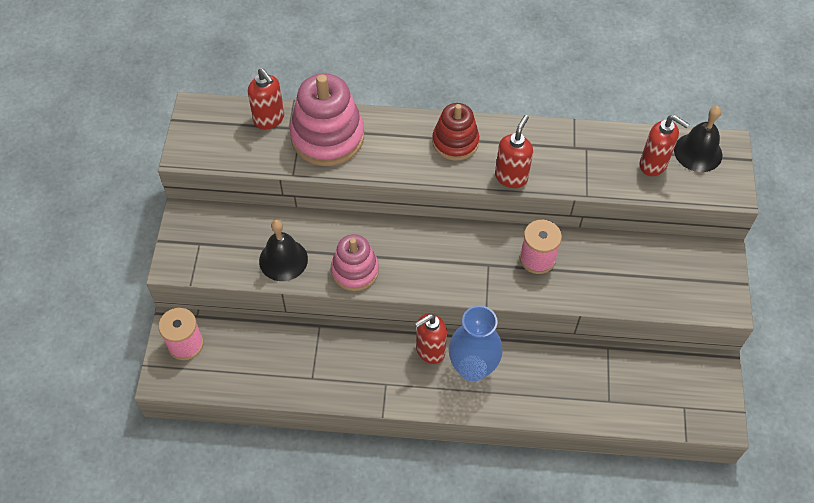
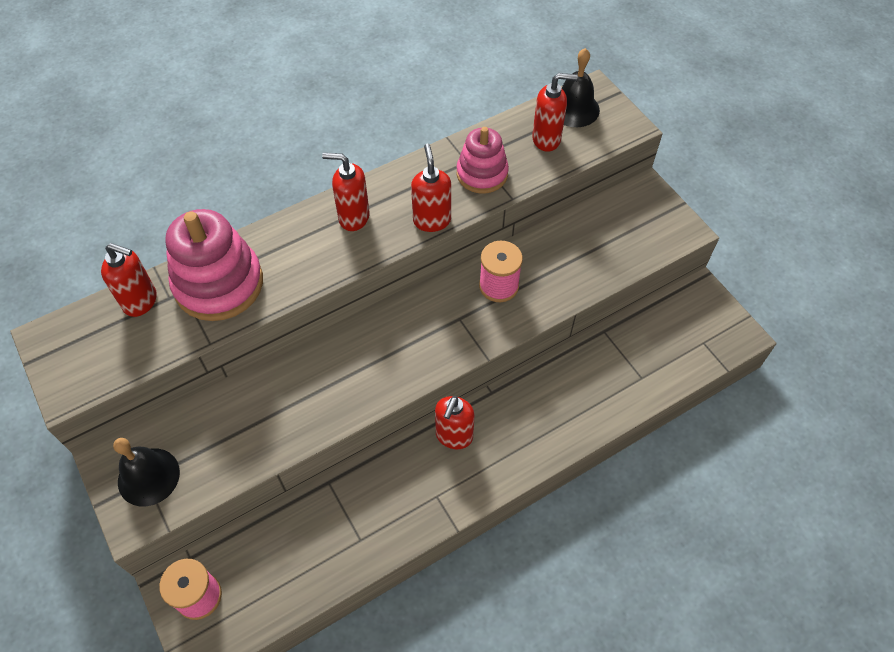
camera: 35 degrees left, 0 degrees up
black bell [259,220,308,281] -> black bell moved to [113,438,180,506]
pink stacking toy [331,234,379,291] -> pink stacking toy moved to [457,127,509,194]
red stacking toy [432,103,479,161] -> red soap dispenser [322,153,370,231]
blue vase [449,305,503,382] -> none

